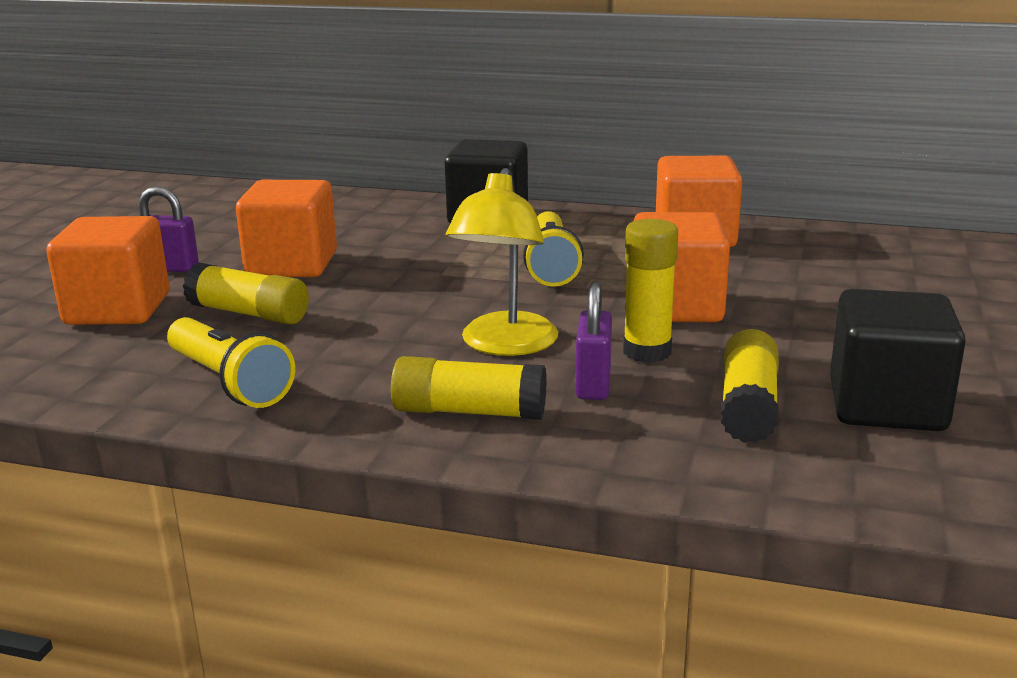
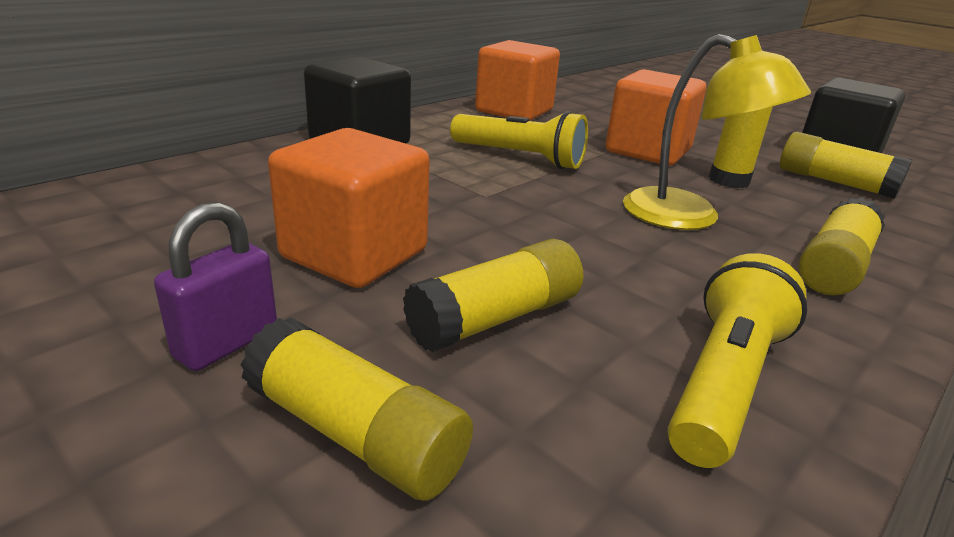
camera: 65 degrees left, 5 degrees up
orange cube [46,216,169,325] -> yellow glue stick [240,317,473,501]
yellow flashlight [167,317,295,408] -> yellow flashlight turned 45 degrees counterclockwise [667,253,807,468]
purple padlock [576,281,612,400] -> none

